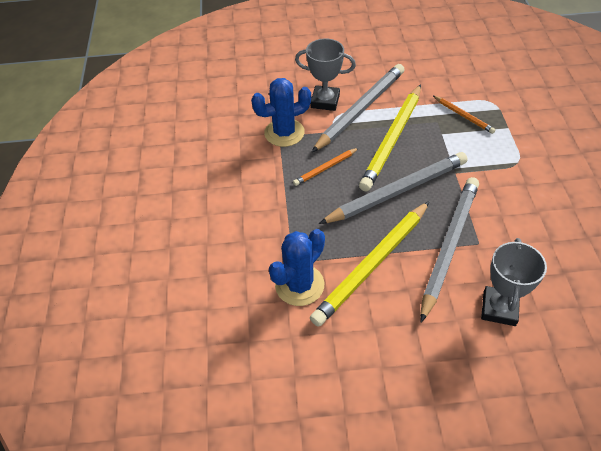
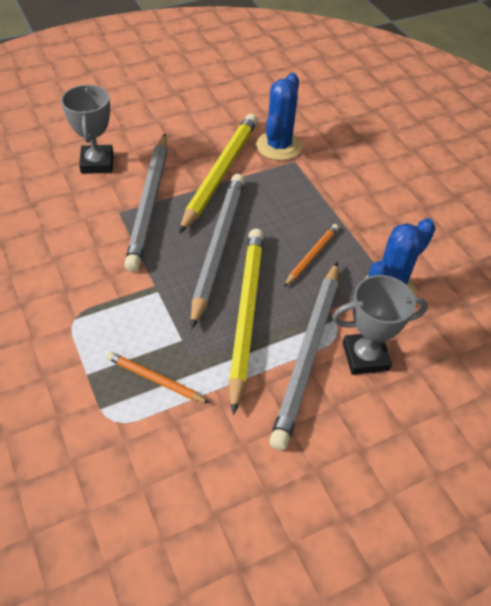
camera: 155 degrees right, 0 degrees up
grey pencil [319,152,468,224] -> grey pencil turned 150 degrees clockwise [191,174,245,329]

